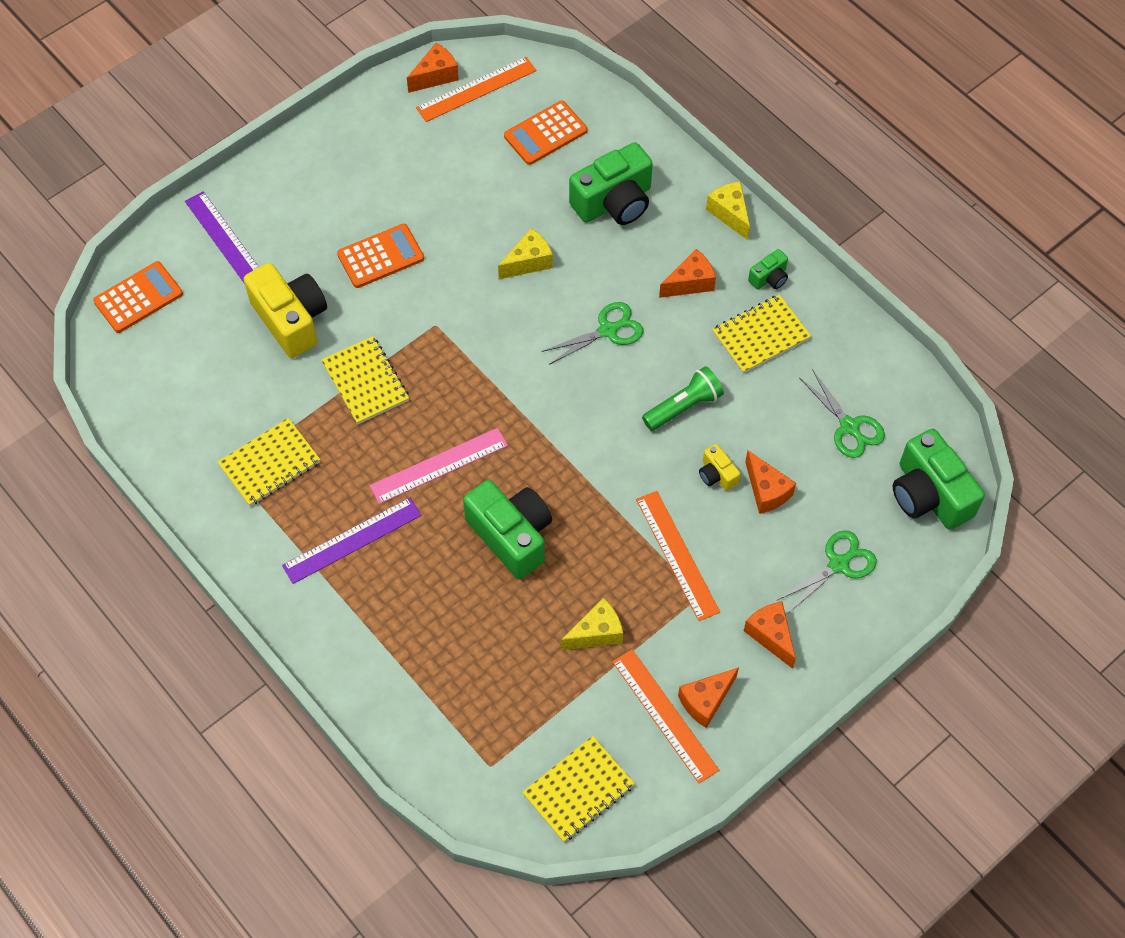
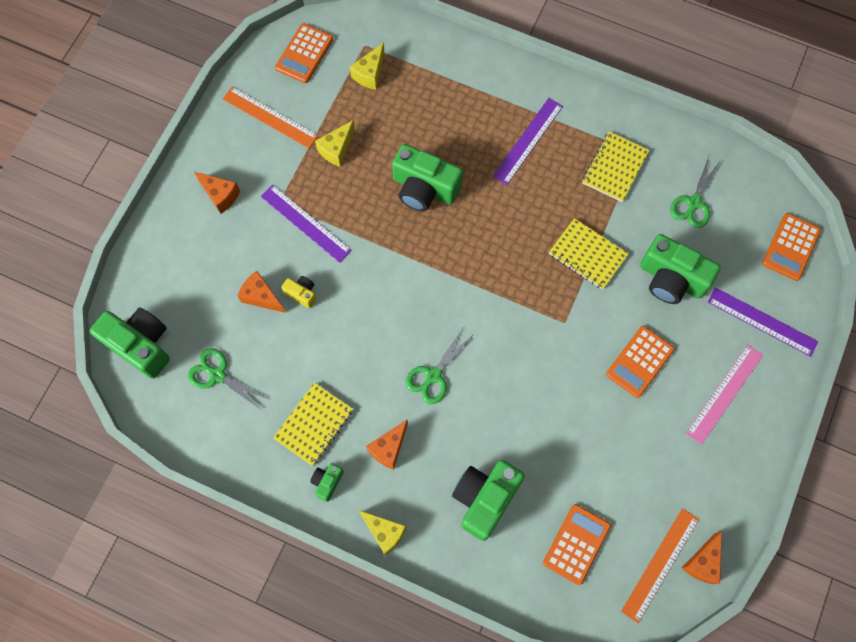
camera: 155 degrees right, 10 degrees up
yellow camera [244,263,327,358] -> green camera [640,234,721,304]
pink ruler [370,428,508,504] -> pink ruler moved to [686,344,763,445]
yellow cheese [498,228,553,279] -> yellow cheese moved to [350,43,385,90]
yellow notebook [522,736,635,842] -> orange calculator [275,23,333,83]
orange ruler [636,491,720,621] -> purple ruler [261,184,352,263]
green flashlight [642,366,724,431] -> none
orange cheese [678,667,739,728] -> none
green scissors [778,530,877,612] -> green scissors moved to [670,157,721,228]

